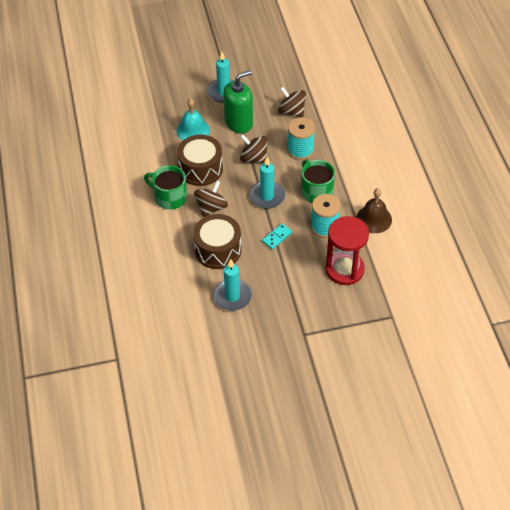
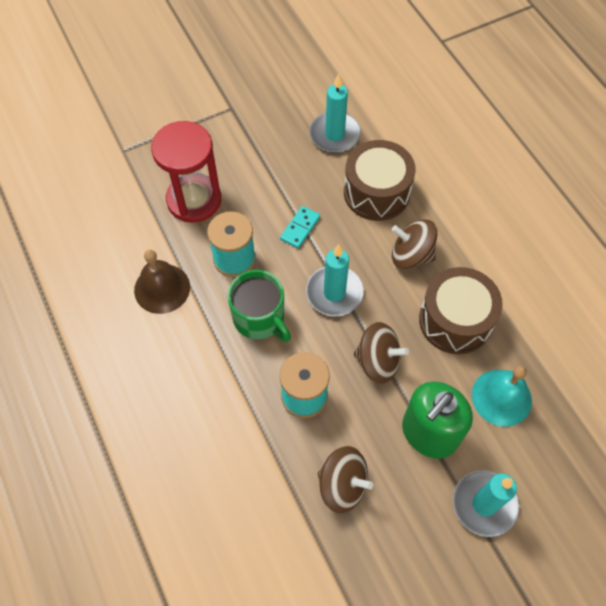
camera: 165 degrees right, 10 degrees up
green mug [144,165,187,210] -> none
brown spinning top [194,180,228,217] -> brown spinning top turned 90 degrees clockwise [392,219,437,269]

